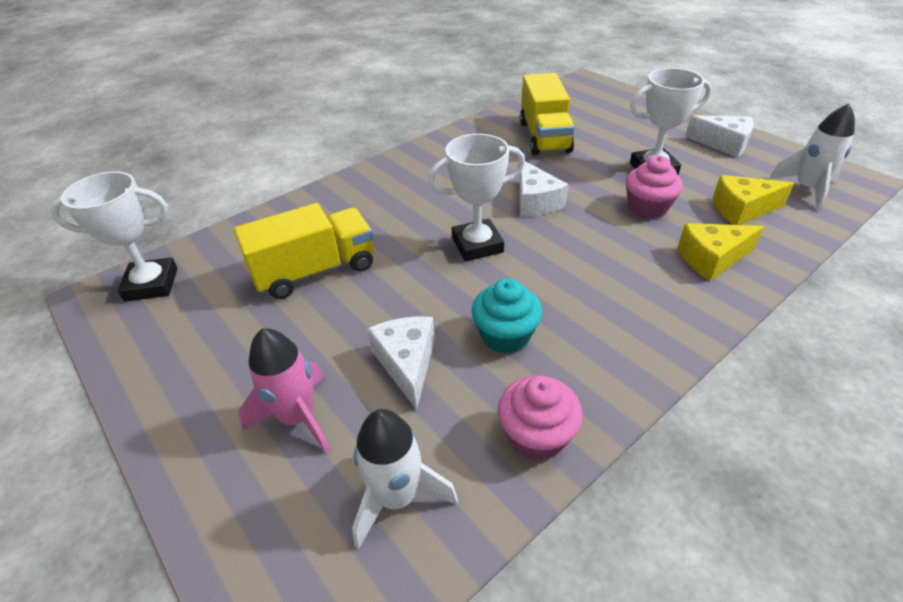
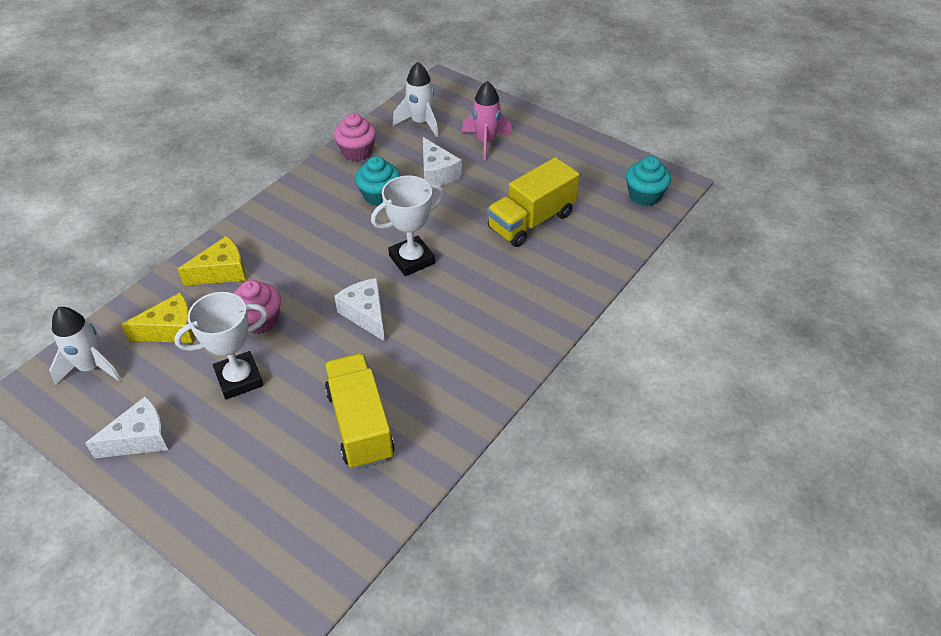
camera: 165 degrees right, 5 degrees up
white trophy [50,171,178,302] -> turquoise cupcake [626,156,671,206]
white cheese [685,115,754,158] -> white cheese turned 135 degrees clockwise [85,396,169,458]

